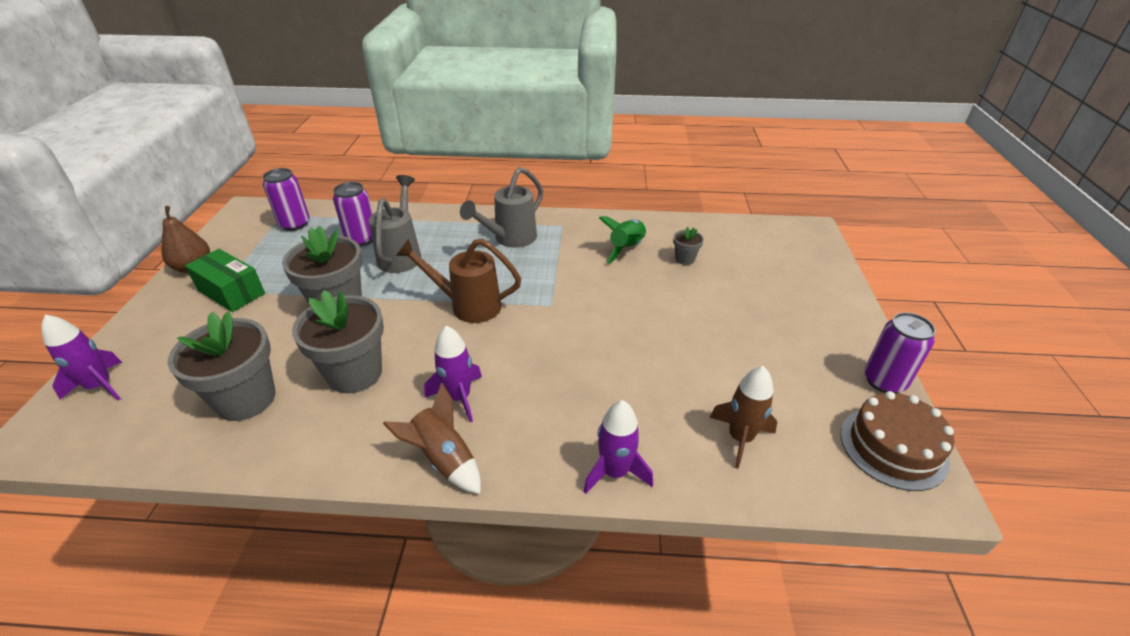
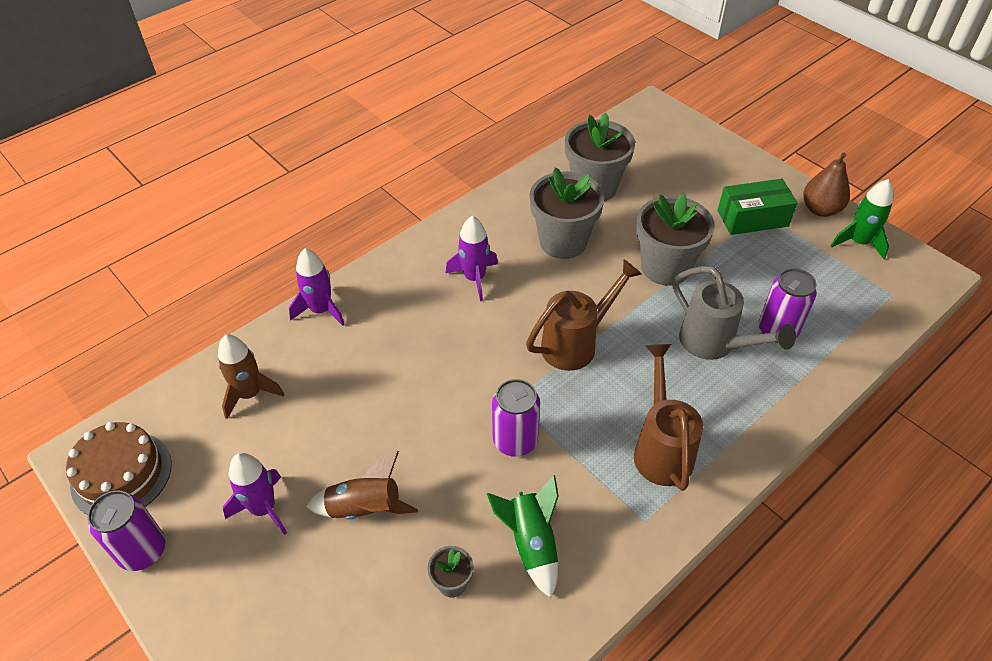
camera: 135 degrees right, 10 degrees up
purple rocket [41,315,122,400] -> purple rocket moved to [223,453,287,535]
purple can [263,168,310,231] -> purple can moved to [492,379,540,457]
brown rocket [383,383,481,494] -> brown rocket moved to [306,451,418,519]
grey watering can [460,167,543,248] -> brown watering can [634,344,703,491]
none -> green rocket [831,179,893,259]

